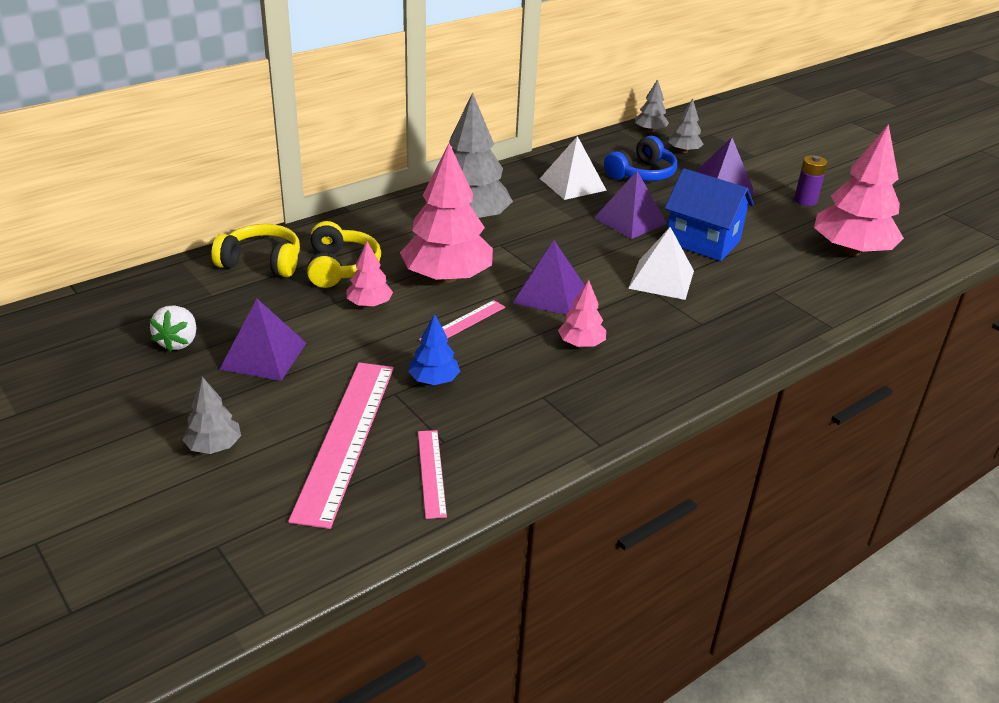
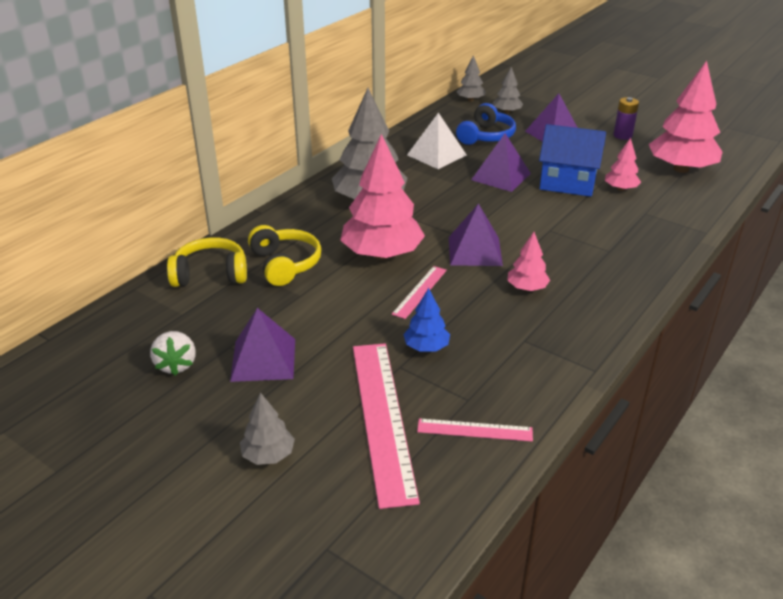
camera: 15 degrees left, 0 degrees up
pink tree [346,241,393,307] -> pink tree moved to [605,138,641,191]
pink ruler [418,430,447,519] -> pink ruler turned 60 degrees counterclockwise [417,418,533,442]
white pyramid [628,227,694,300] -> none

